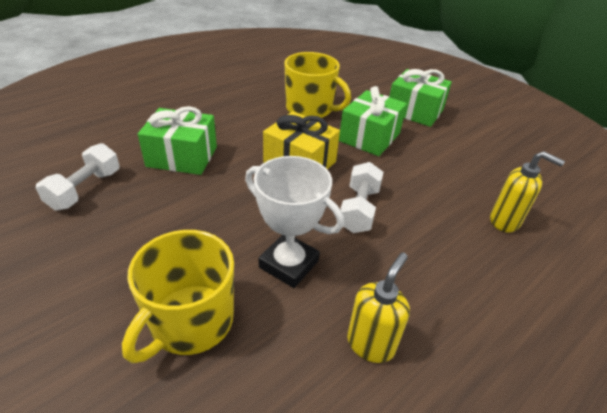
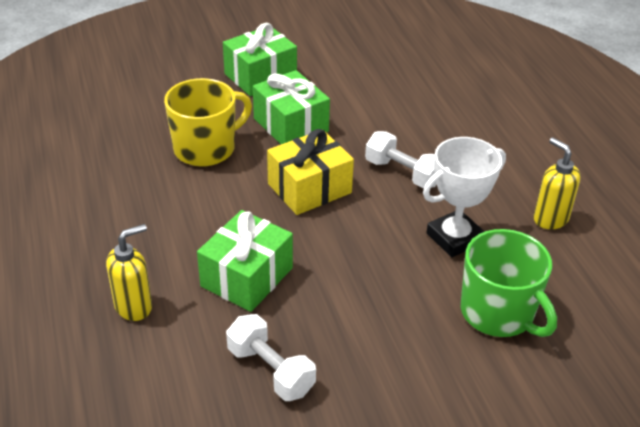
camera: 65 degrees left, 0 degrees up
yellow mug [122,230,234,363] -> green mug [461,229,557,337]
yellow soap dispenser [490,151,565,233] -> yellow soap dispenser moved to [106,224,152,321]

